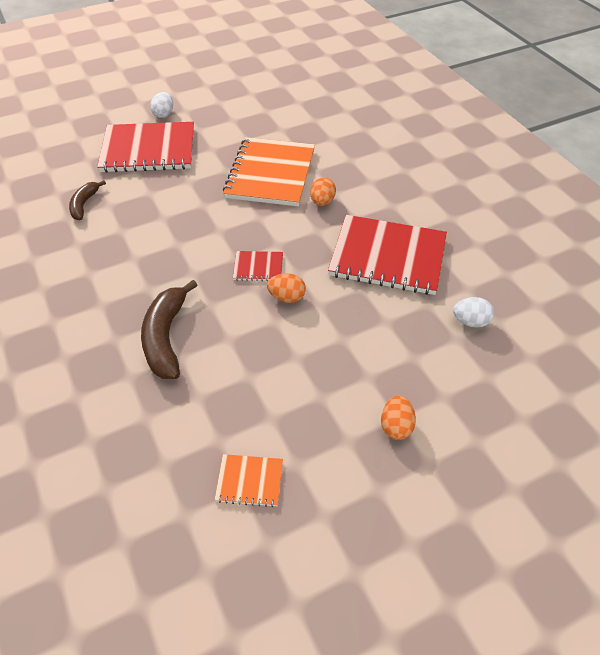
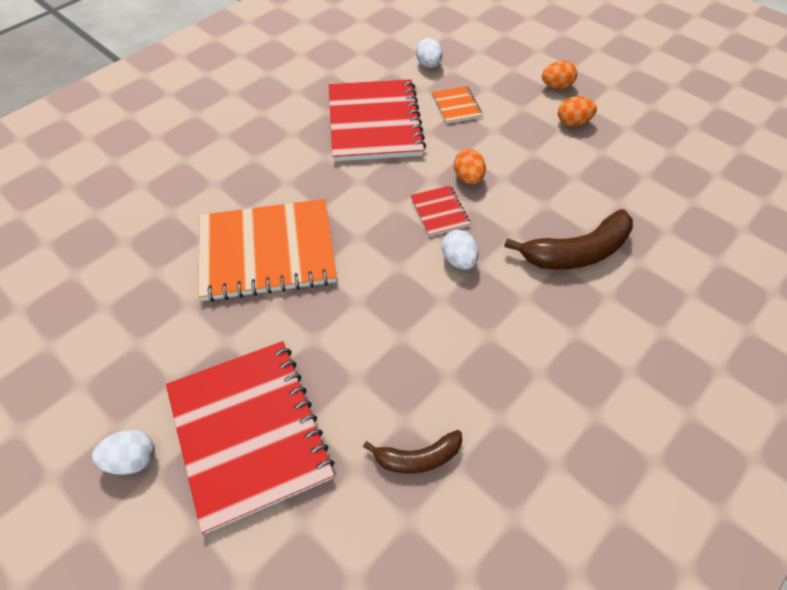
camera: 110 degrees left, 5 degrees up
orange notebook [215,454,283,507] -> orange notebook moved to [432,86,483,124]
orange egg [310,177,336,206] -> orange egg moved to [558,96,597,126]
none -> white egg [442,230,479,269]

